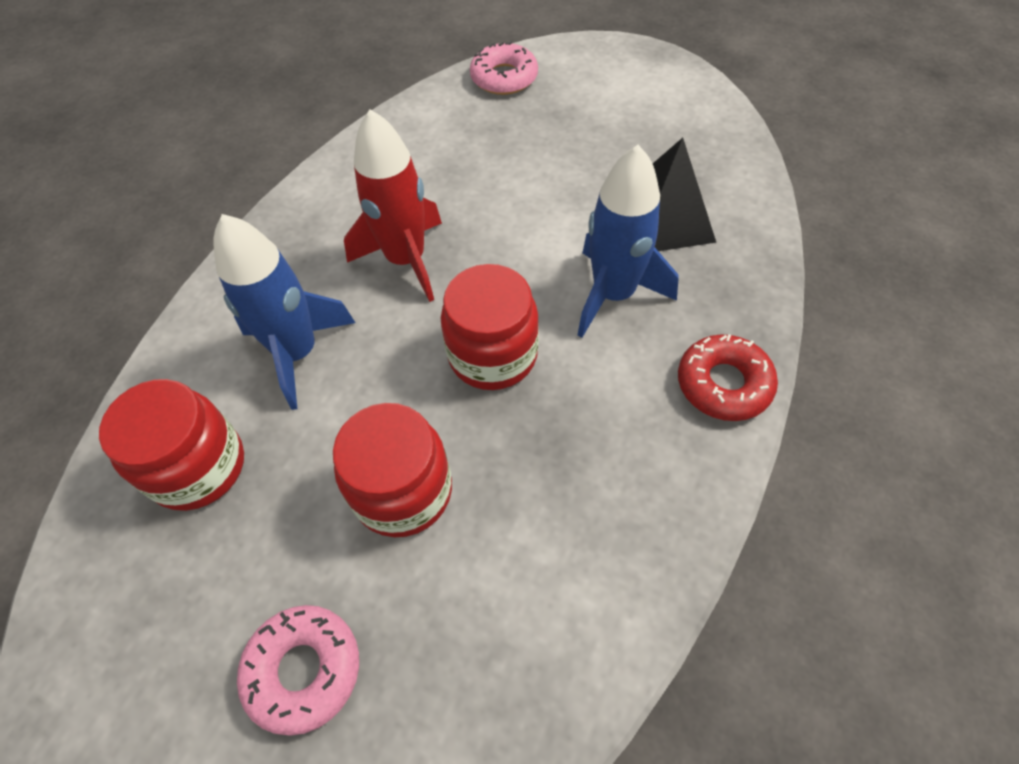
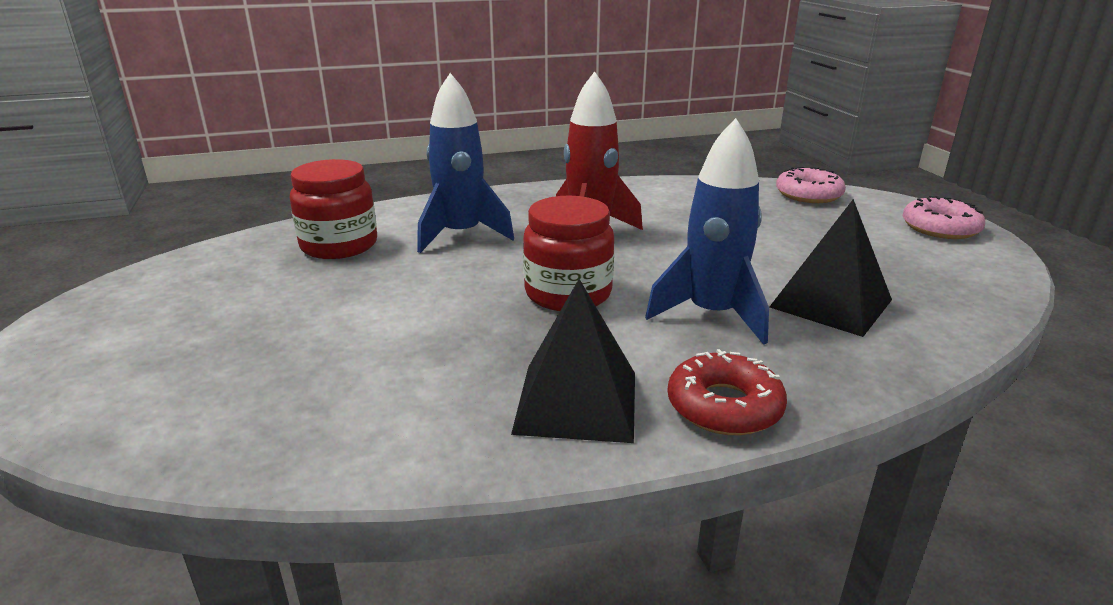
camera: 45 degrees right, 30 degrees down
pink donut [237,605,359,736] -> pink donut moved to [902,196,985,239]
red jar [333,403,452,537] -> none
none -> black pyramid [511,279,635,443]

